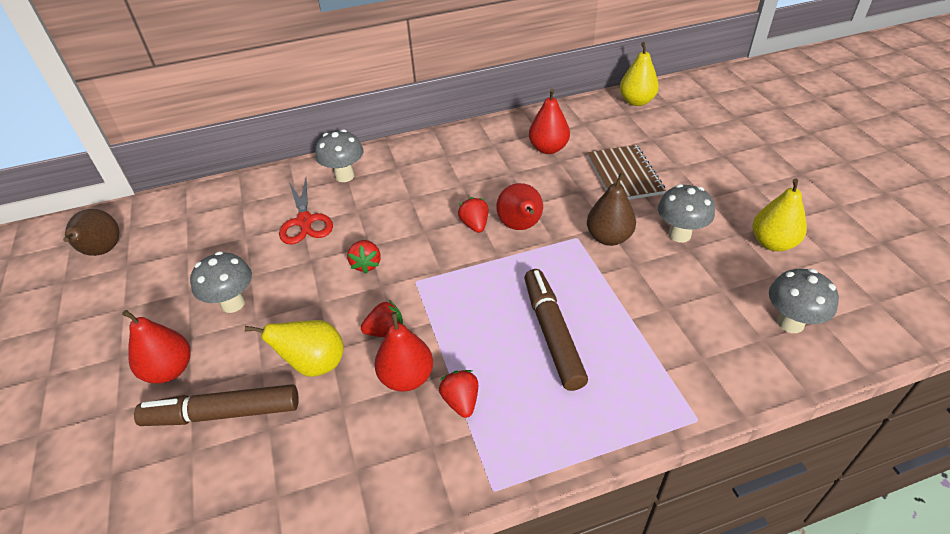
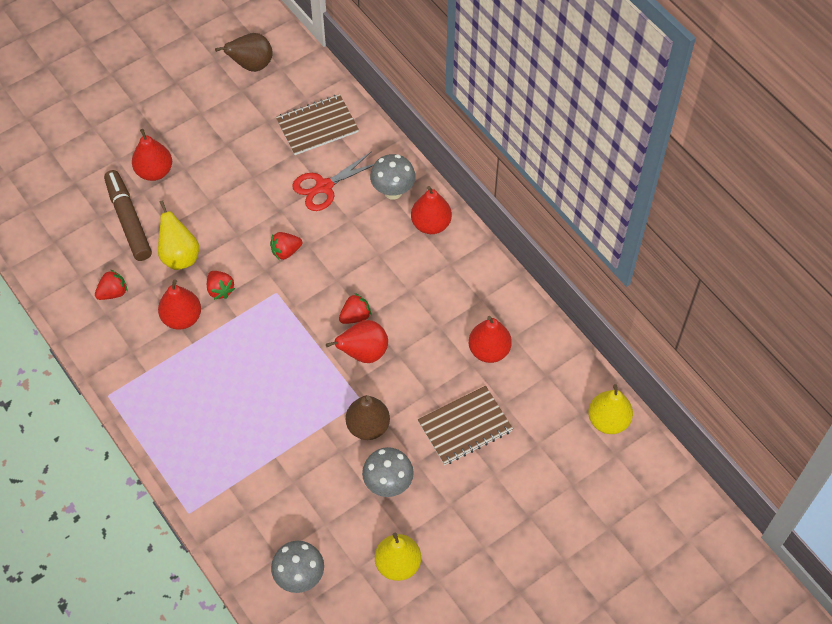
camera: 70 degrees right, 15 degrees up
grey mushroom [190,251,252,313] -> none
red strawberry [439,370,478,418] -> red strawberry moved to [95,270,128,300]
brown marker [524,269,588,391] -> none
none -> brown notebook [276,94,359,155]
none -> red pear [411,186,452,234]

